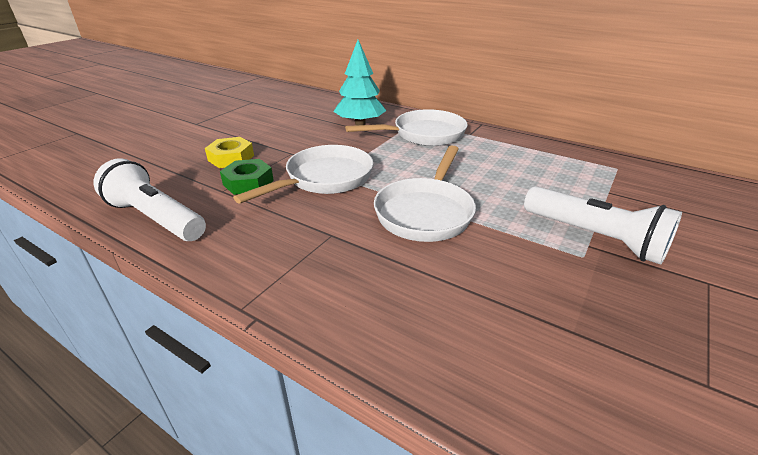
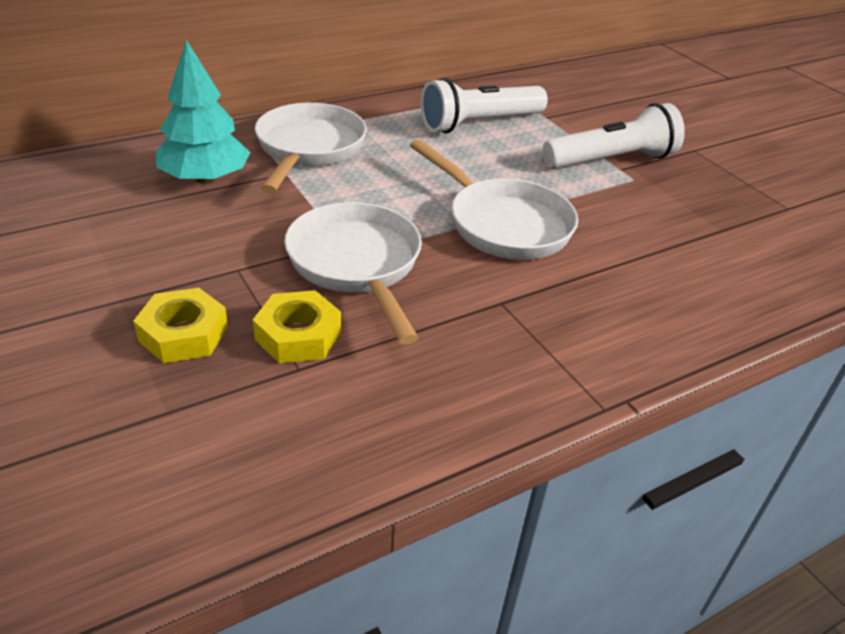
camera: 65 degrees left, 5 degrees up
white flashlight [94,158,206,241] -> white flashlight moved to [421,78,548,133]
green nut [220,159,274,195] -> yellow nut [253,290,341,364]

